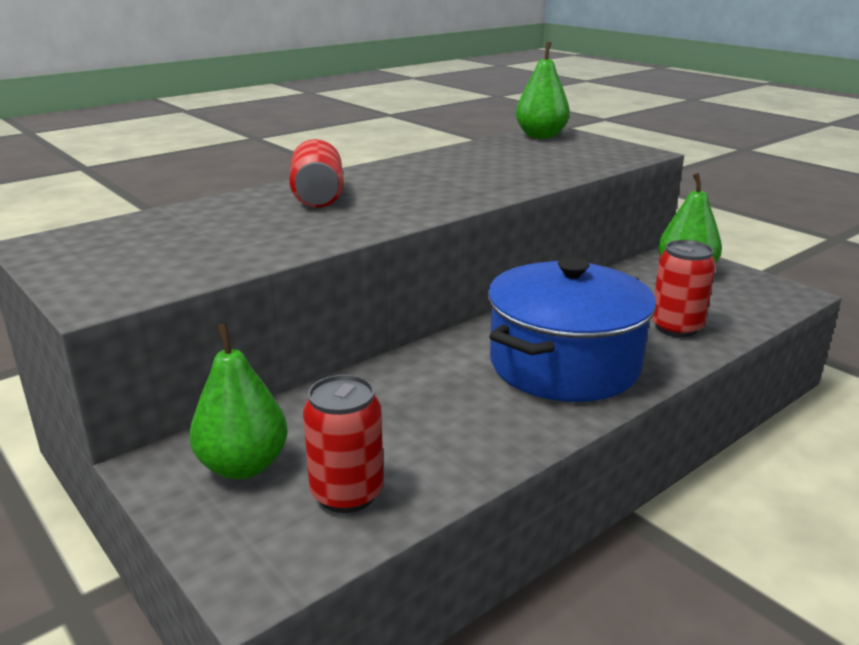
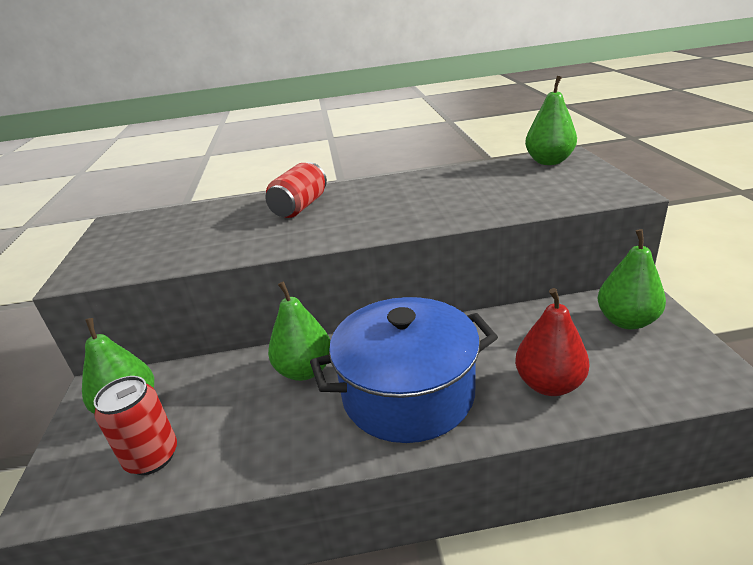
camera: 35 degrees right, 5 degrees up
red can [652,240,716,337] -> red pear [515,288,590,396]
none -> green pear [268,281,330,381]

